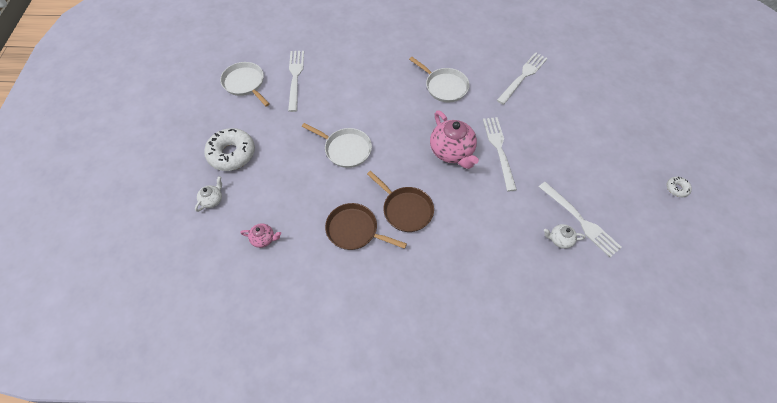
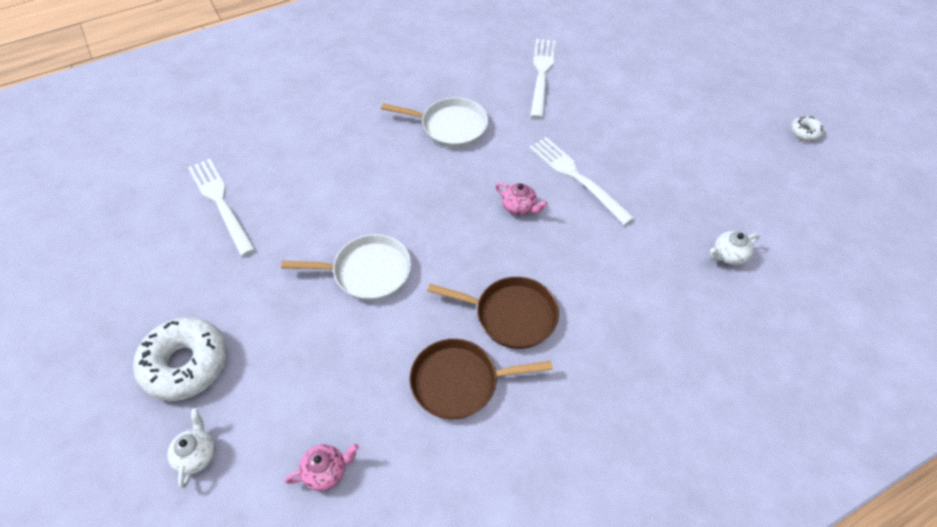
camera: 30 degrees left, 5 degrees down
white pan [220,62,270,106] -> none
pink teapot [430,110,479,169] -> pink teapot [495,182,548,215], size x0.49
white fork [539,182,622,257] -> none

